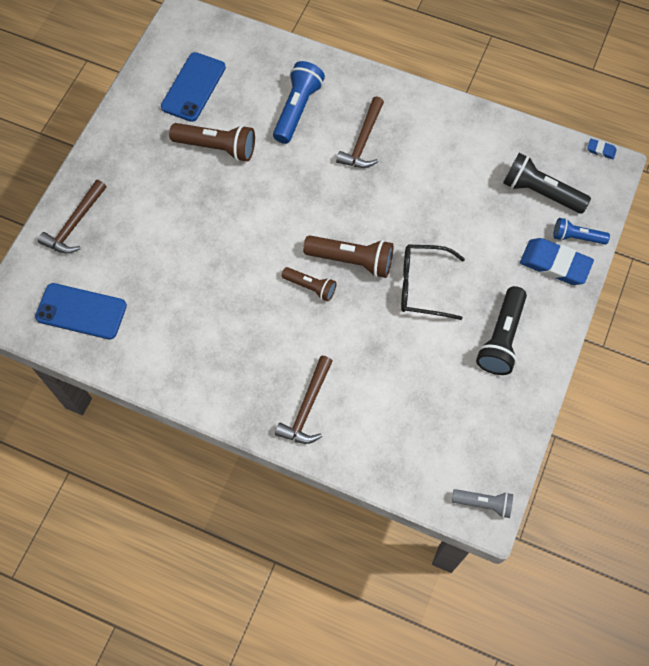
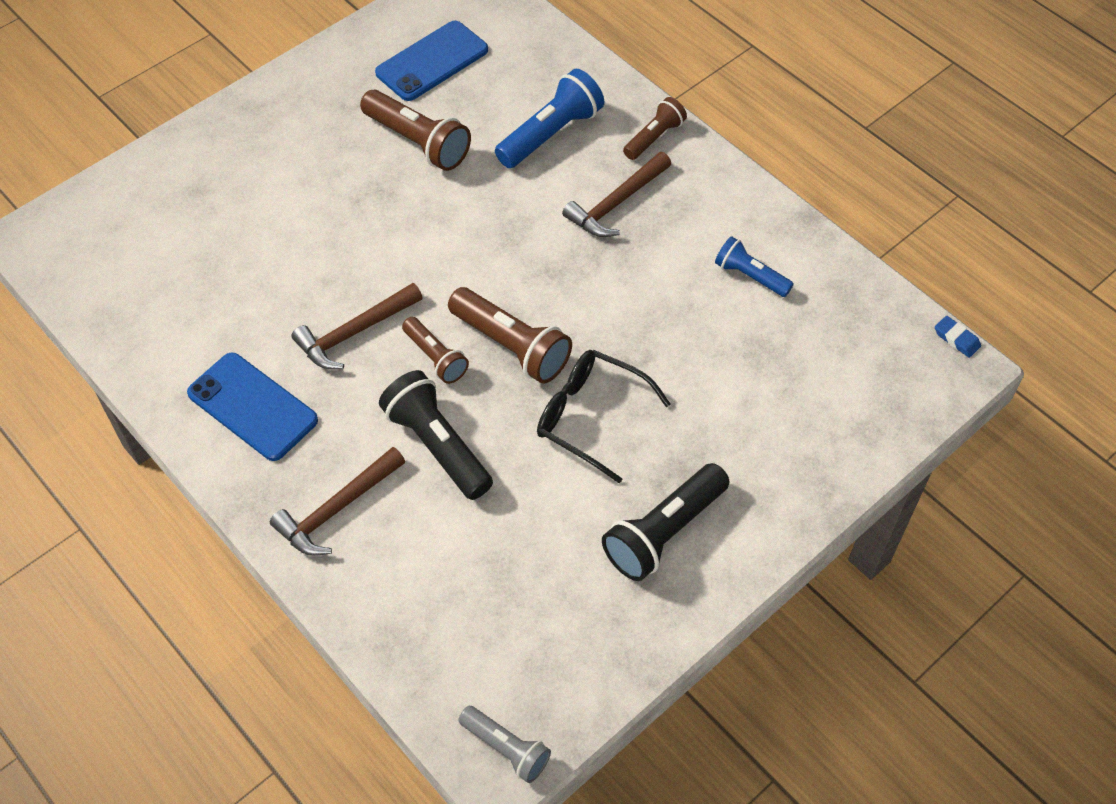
camera: 25 degrees right, 10 degrees down
blue phone [35,283,127,339] -> blue phone moved to [187,353,318,461]
brown hammer [38,180,107,254] -> brown hammer moved to [291,283,423,369]
black flashlight [503,153,591,214] -> black flashlight moved to [379,370,493,500]
blue eraser [520,238,594,285] -> none
blue flashlight [553,218,610,245] -> blue flashlight moved to [715,236,794,297]
none -> brown flashlight [623,97,687,160]

